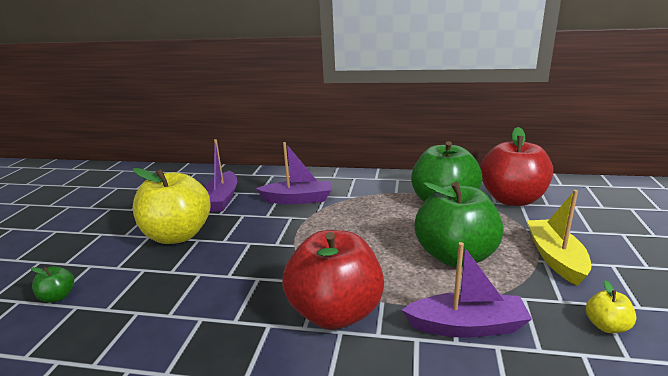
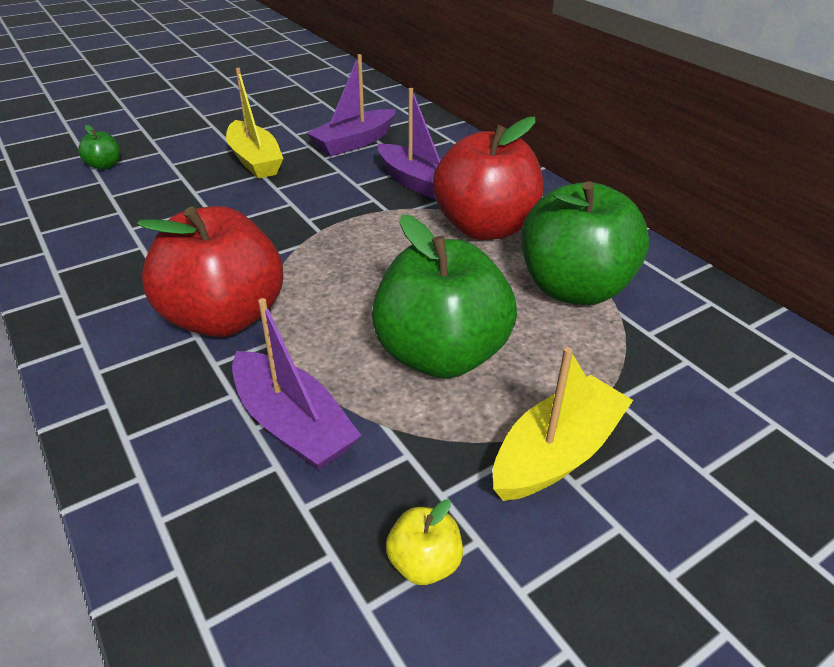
camera: 45 degrees right, 15 degrees up
yellow apple [133,168,211,244] -> yellow boat [226,68,283,179]
red apple [480,127,553,206] -> red apple moved to [433,117,543,240]

